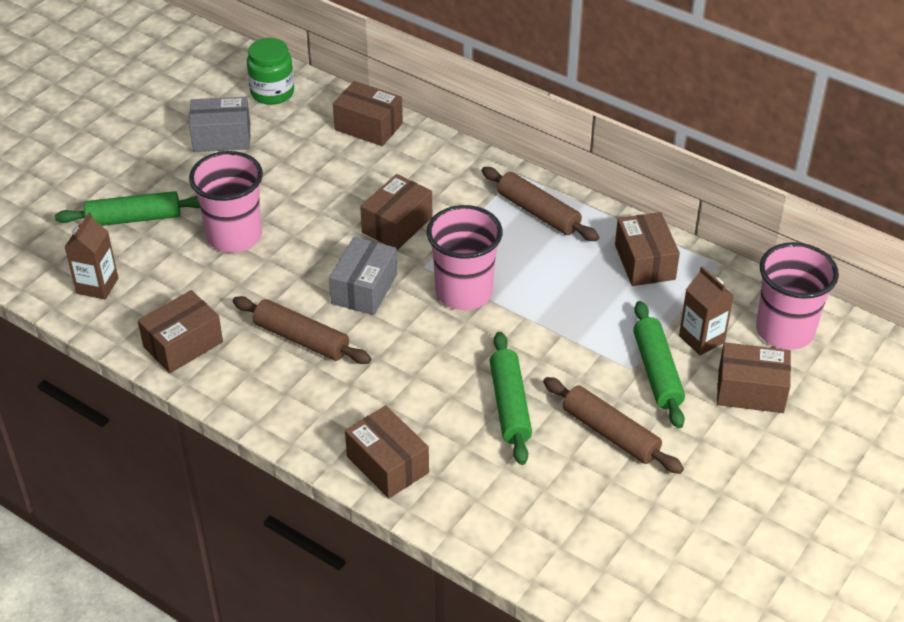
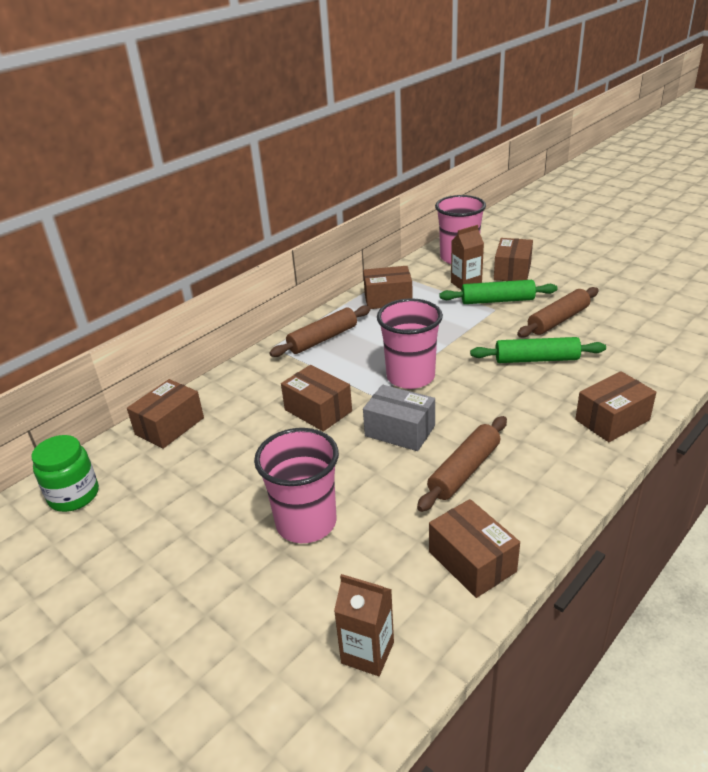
camera: 80 degrees left, 10 degrees down
green rolling pin [55,191,200,226] -> none
grey box [189,97,250,152] -> none

